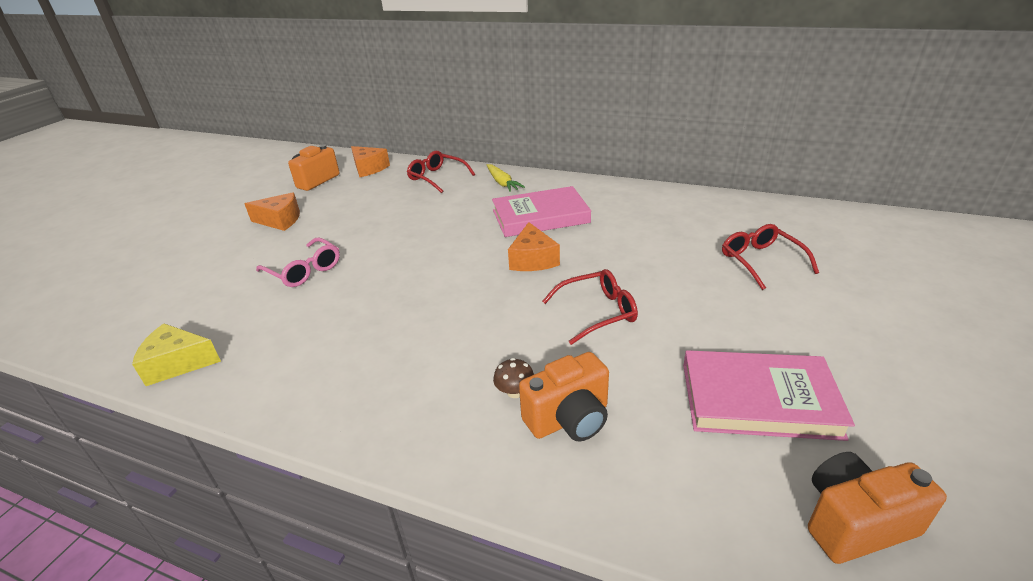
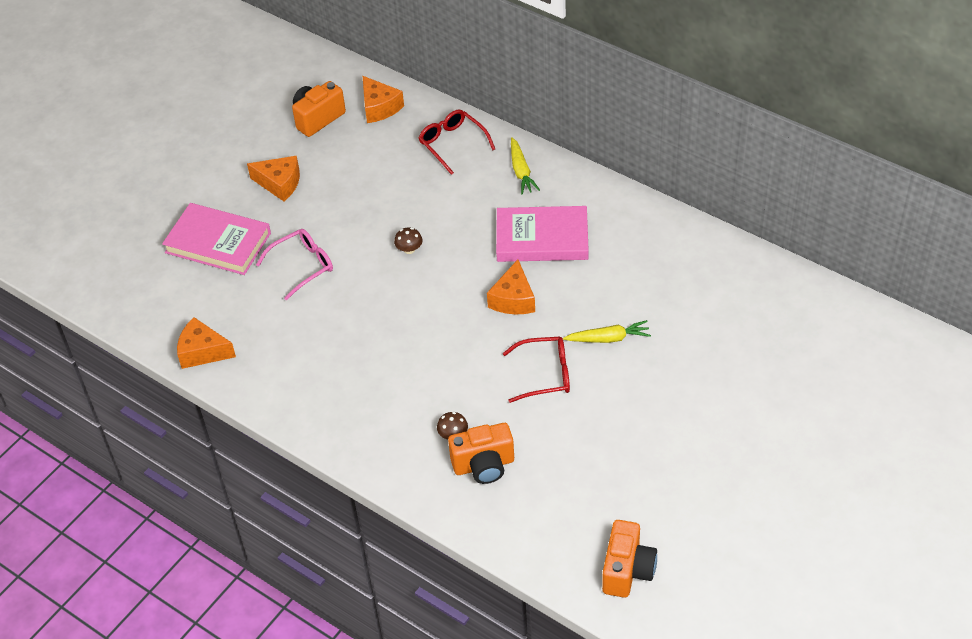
camera: 15 degrees right, 15 degrees up
yellow cheese [132,323,221,386] -> orange cheese [177,317,236,369]
pink glasses [256,237,340,287] -> pink glasses turned 90 degrees counterclockwise [256,229,333,300]
pink book [683,350,855,441] -> pink book moved to [162,203,271,275]
red glasses [722,224,819,290] -> none
orange camera [808,452,947,564] -> orange camera turned 105 degrees clockwise [602,520,657,598]
none -> brown mushroom [394,227,423,254]
none -> yellow carrot [563,320,651,343]

